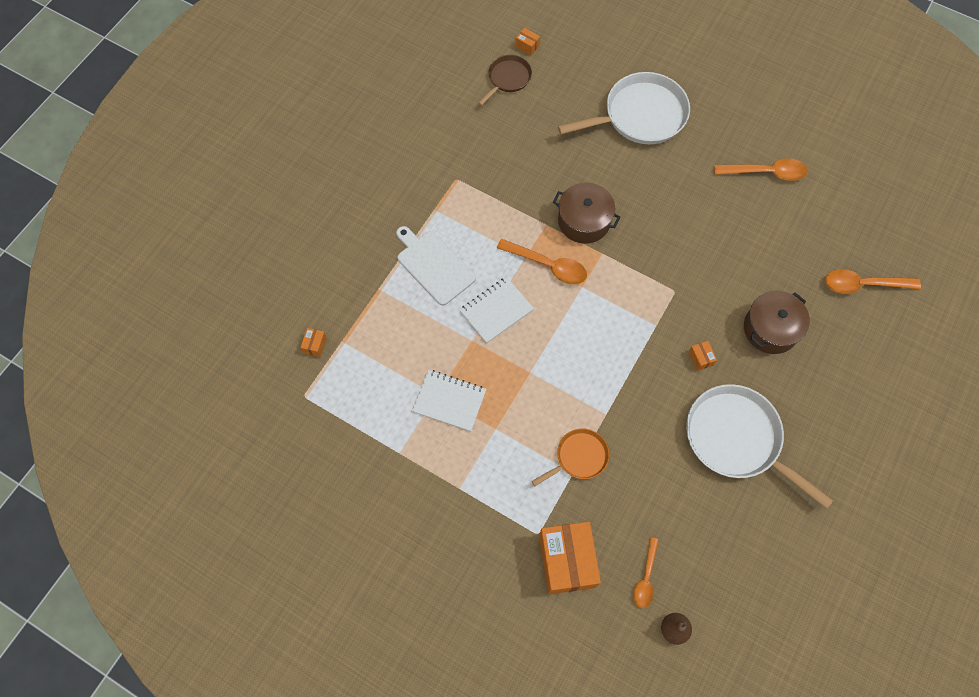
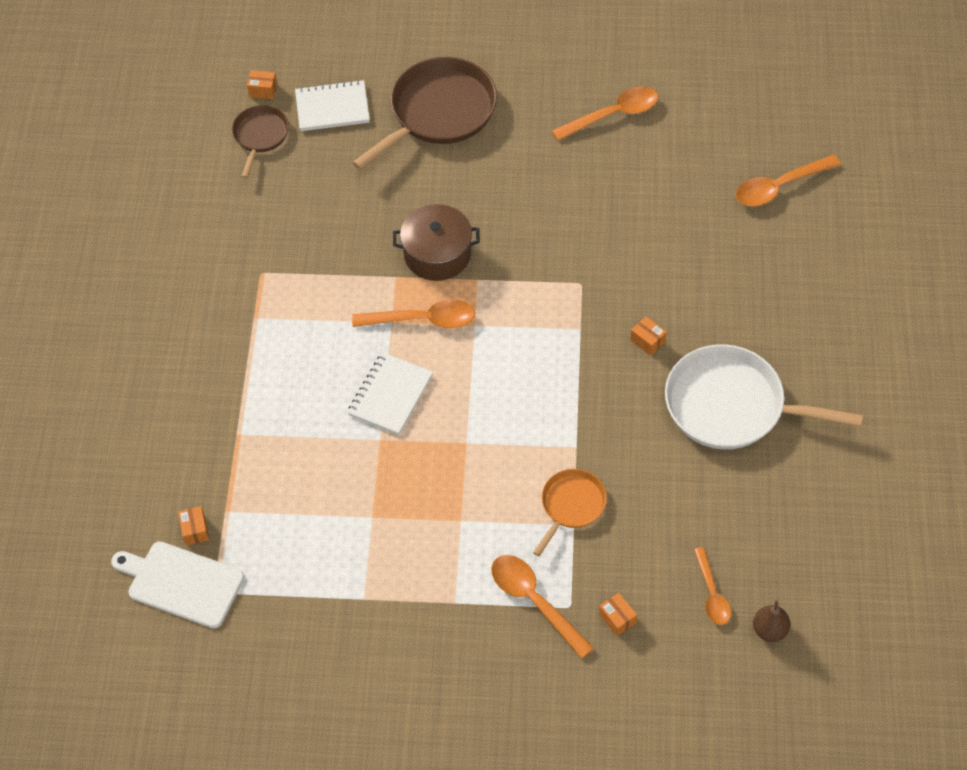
camera: 25 degrees left, 10 degrees down
white cutting board [396,226,476,306] -> white cutting board moved to [111,541,244,628]
white notebook [412,370,486,432] -> white notebook moved to [295,80,370,131]
orange box [539,522,601,594] -> orange box [599,593,637,636], size x0.41
white pan [558,72,690,144] -> brown pan [352,57,497,170]
brown pot [744,291,810,354] -> none
none -> orange spoon [491,555,594,659]

